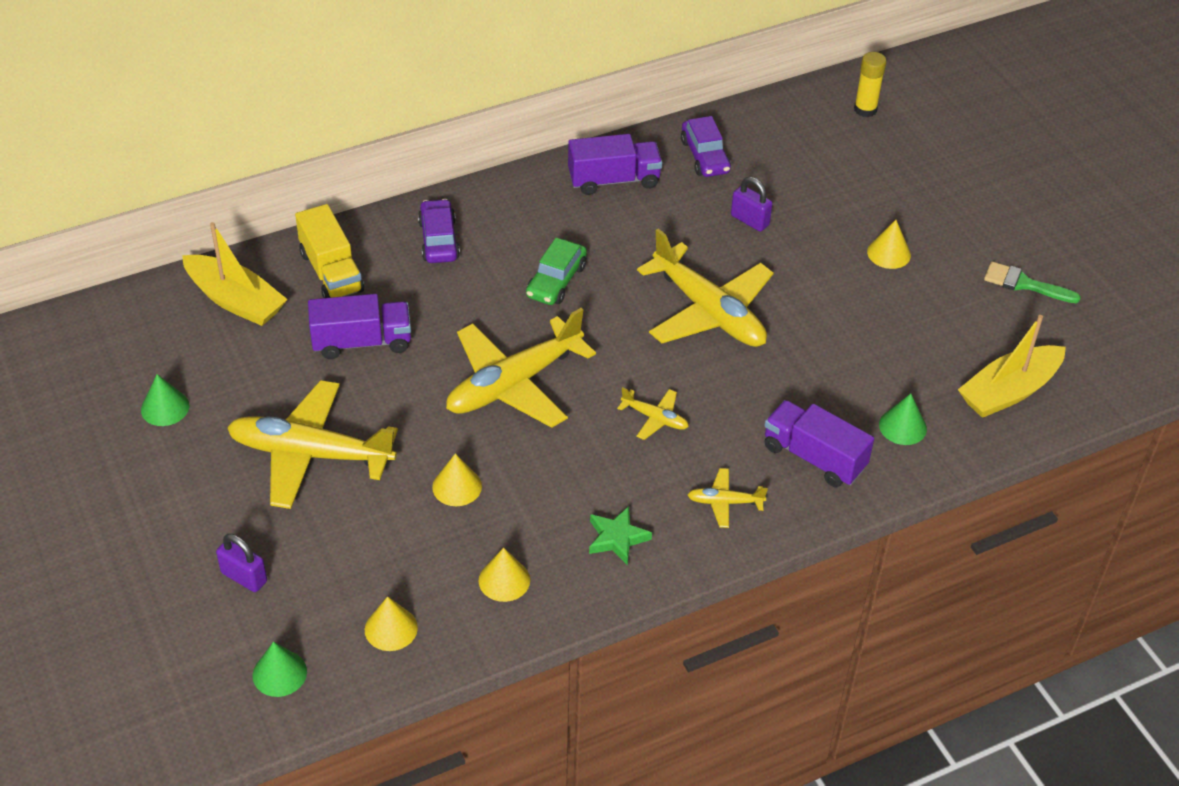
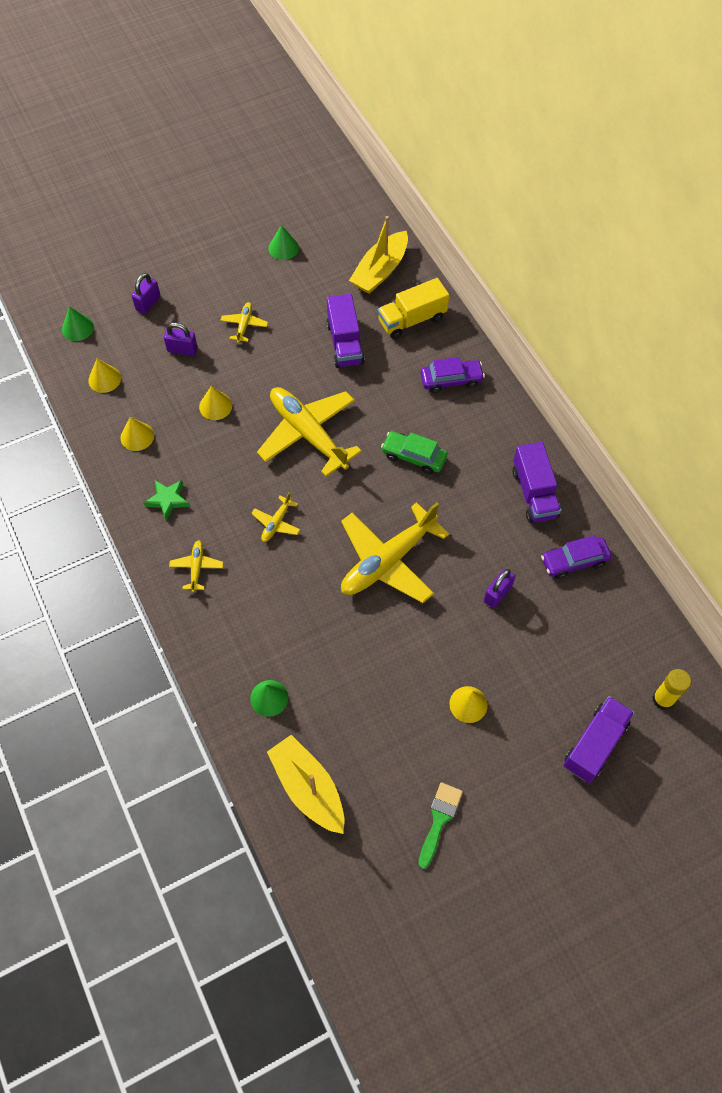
camera: 90 degrees right, 15 degrees up
yellow plane [227,380,398,509] -> yellow plane [220,302,268,343], size x0.44
purple truck [764,400,874,487] -> purple truck moved to [564,696,634,783]
none -> purple padlock [164,323,197,356]

